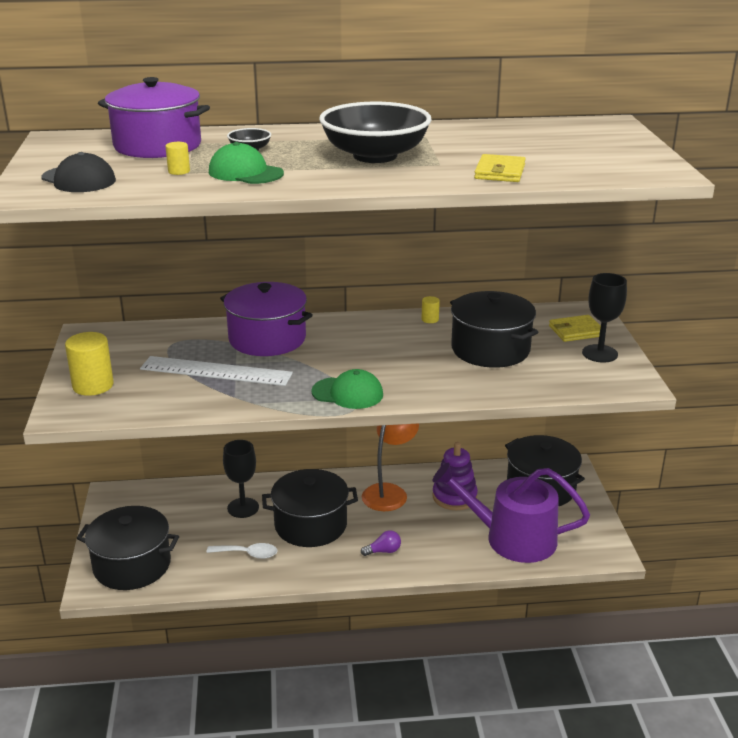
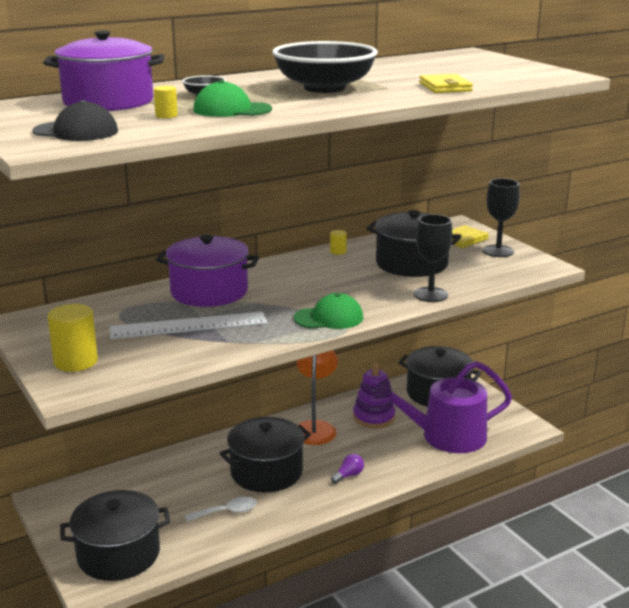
camera: 25 degrees left, 5 degrees down
black goblet [223,440,259,518] -> black goblet moved to [414,214,452,302]

